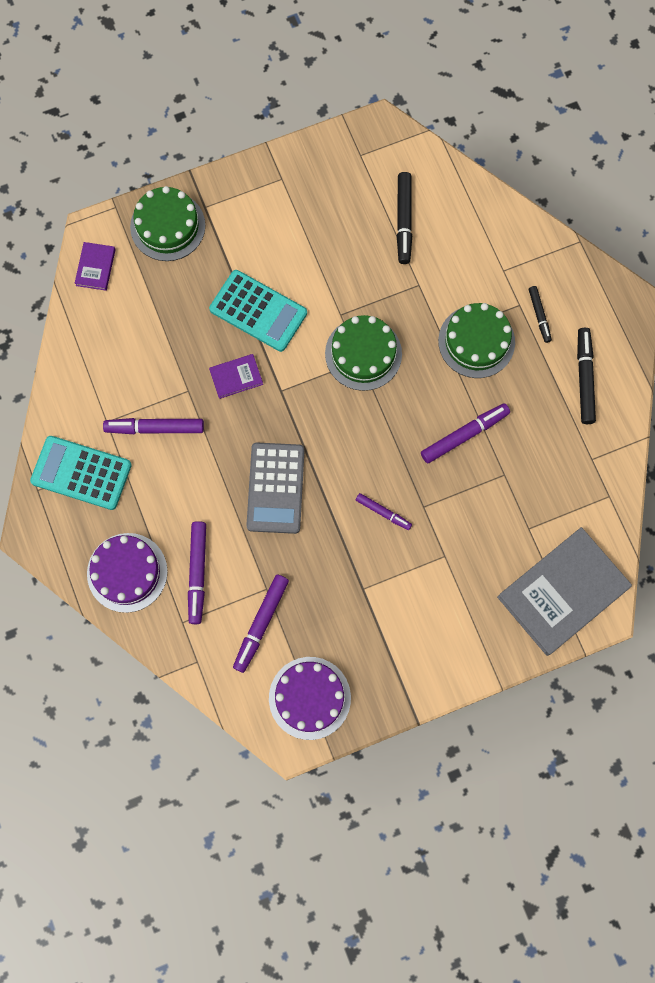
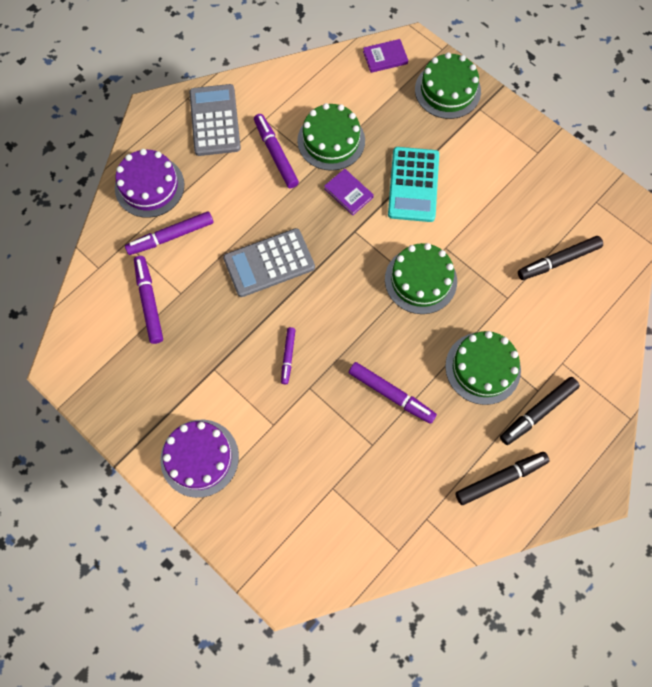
camera: 65 degrees right, 5 degrees down
turquoise calculator [30,436,132,510] -> grey calculator [189,84,241,156]
purple marker [233,575,289,673] -> purple marker turned 75 degrees clockwise [134,256,163,344]
purple cake [269,657,351,740] -> purple cake moved to [160,420,239,498]
grey book [497,527,632,656] -> none
black marker [529,286,552,343] -> black marker [500,377,580,445], size x1.64
none -> green cake [297,103,365,171]

